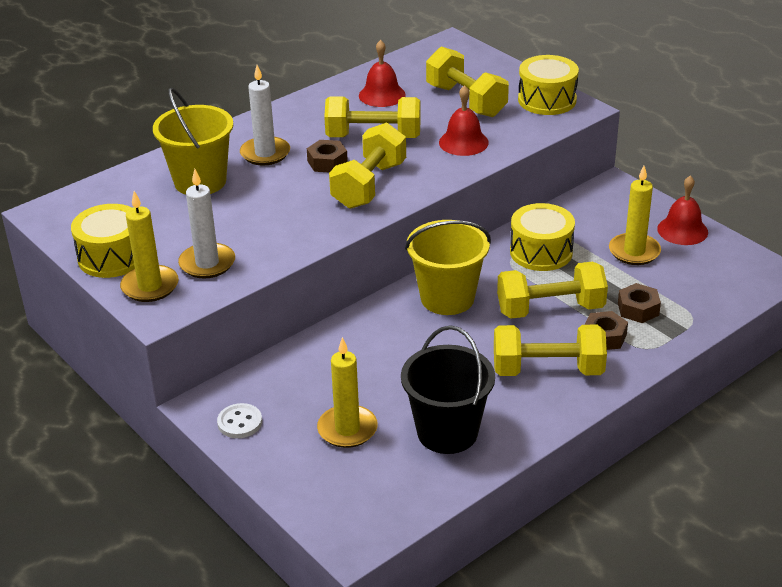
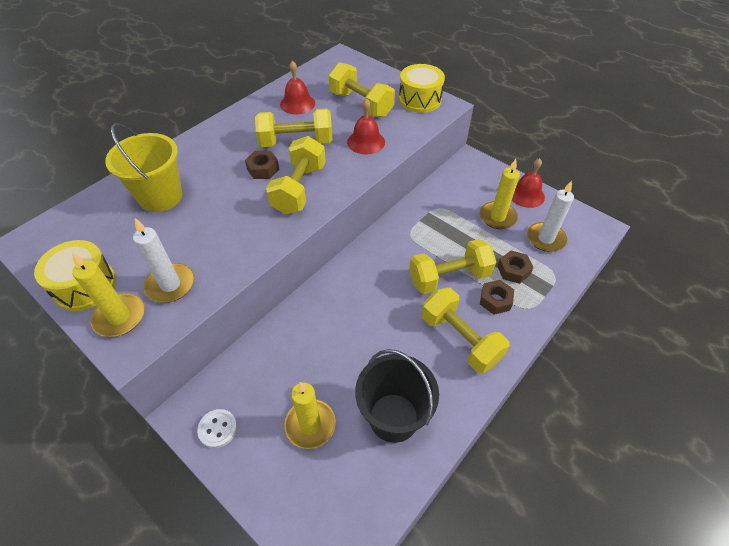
camera: 10 degrees left, 15 degrees up
white candle [240,65,290,166] -> white candle moved to [527,181,574,252]
yellow bucket [405,220,491,315] -> none
yellow dumbbell [494,325,607,376] -> yellow dumbbell turned 60 degrees clockwise [422,288,510,373]
yellow drum [510,203,575,271] -> none

